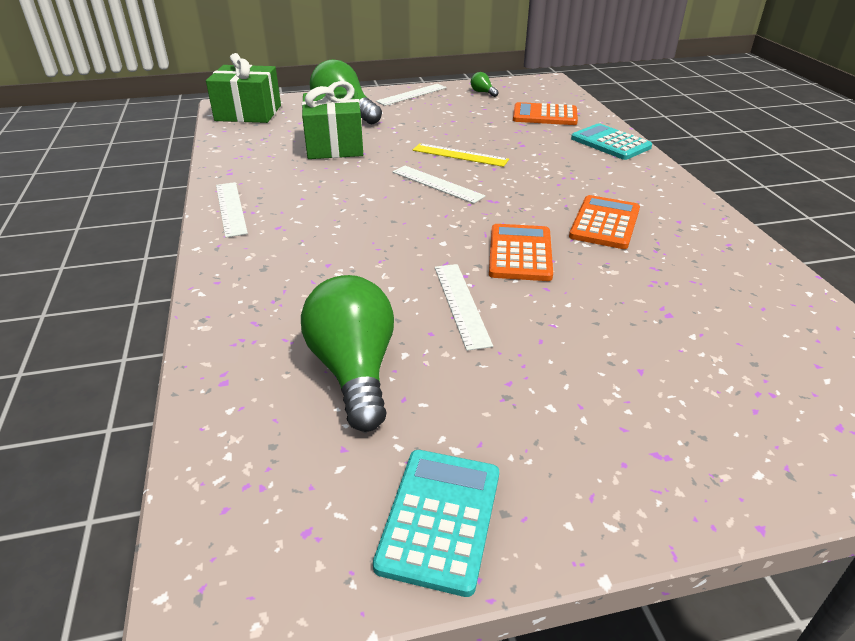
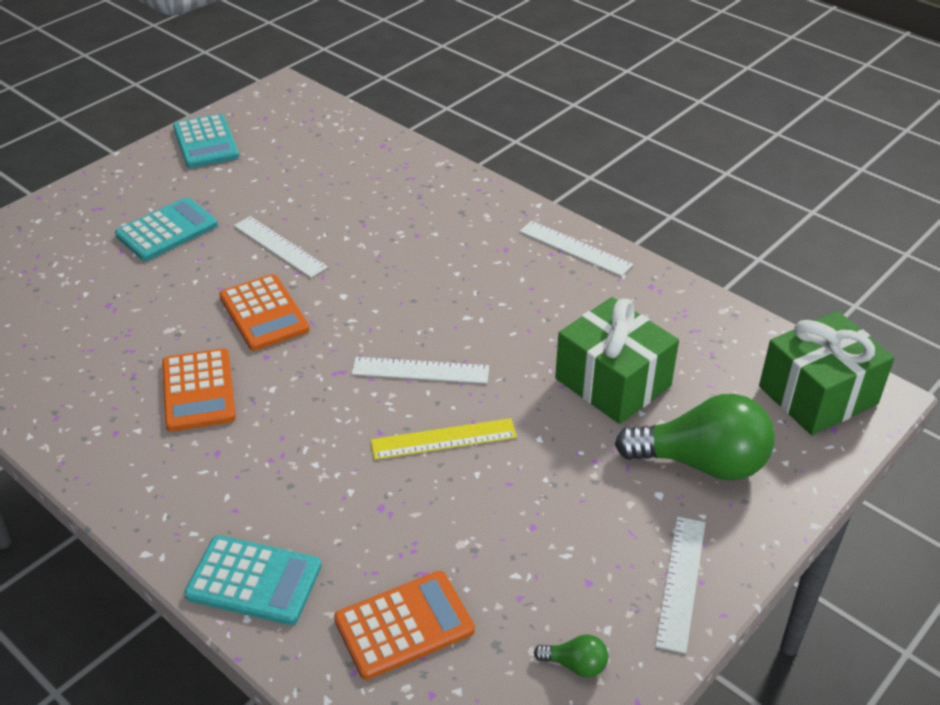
camera: 145 degrees right, 5 degrees up
green light bulb [301,275,394,432] -> none
none -> turquoise calculator [115,197,218,261]

